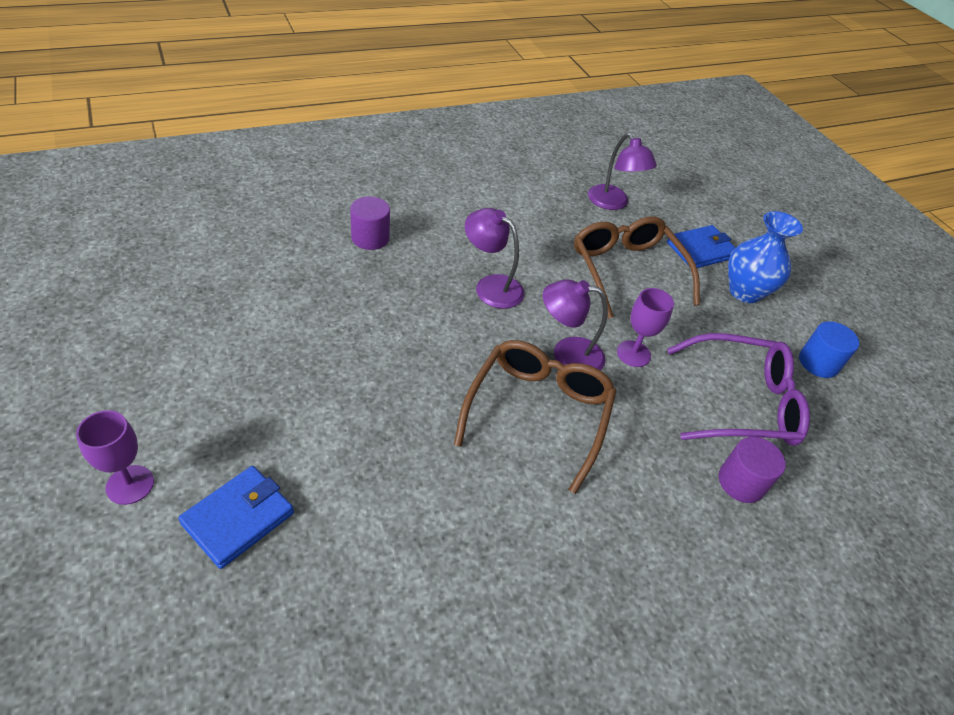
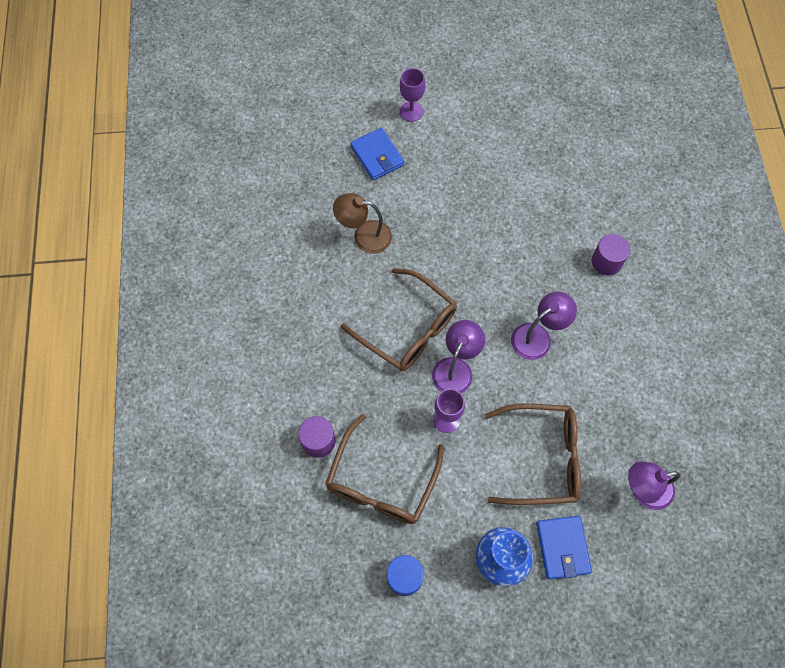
camera: 115 degrees right, 20 degrees up
purple glasses [667,333,810,446] -> brown glasses [325,414,444,524]
none -> brown lamp [333,193,392,253]

